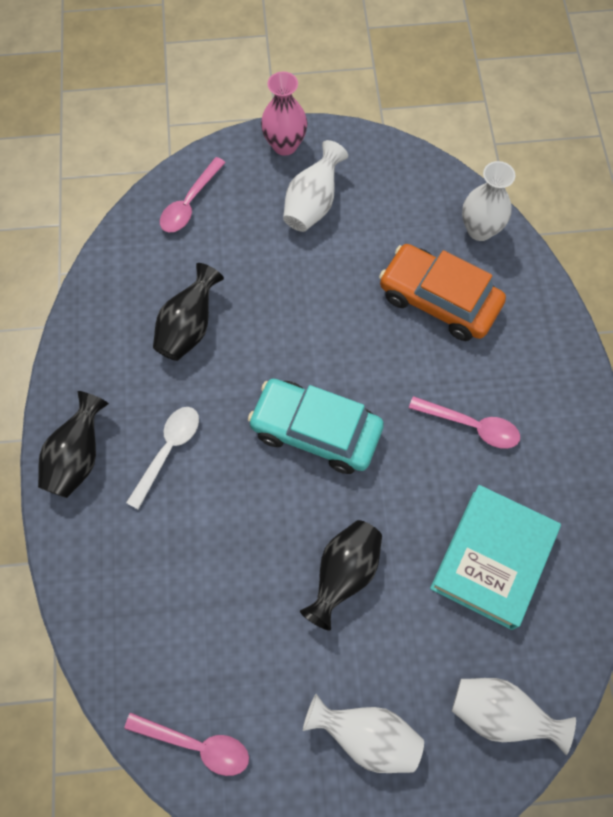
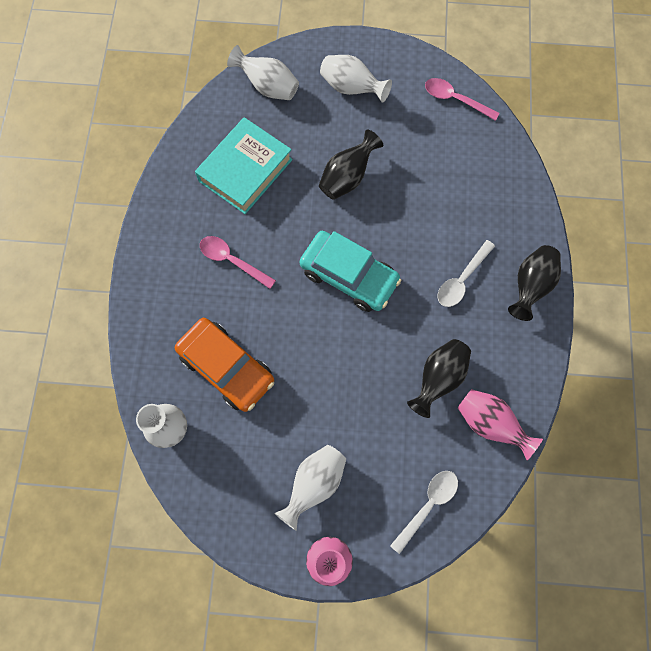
camera: 170 degrees left, 5 degrees up
pink spoon [160,157,226,232] -> white spoon [390,471,458,554]
none -> pink vase [458,389,543,460]

